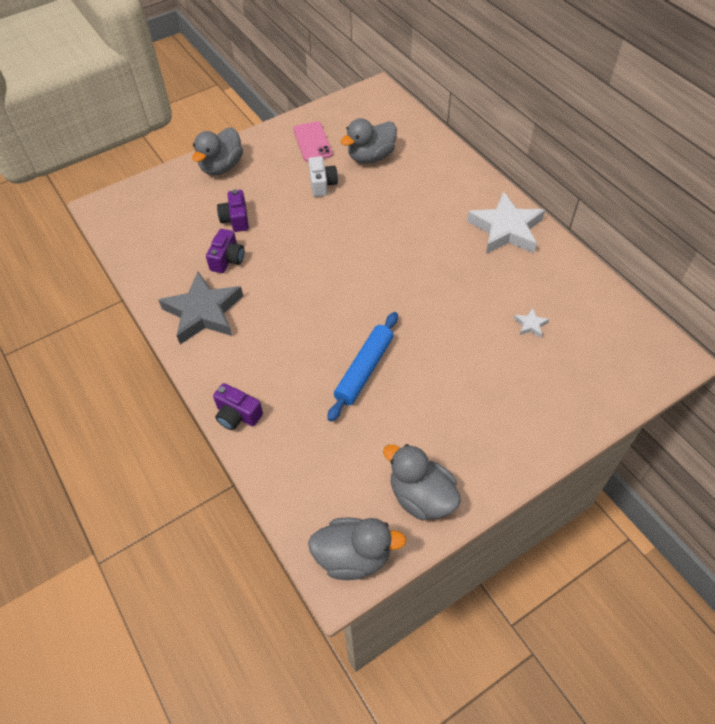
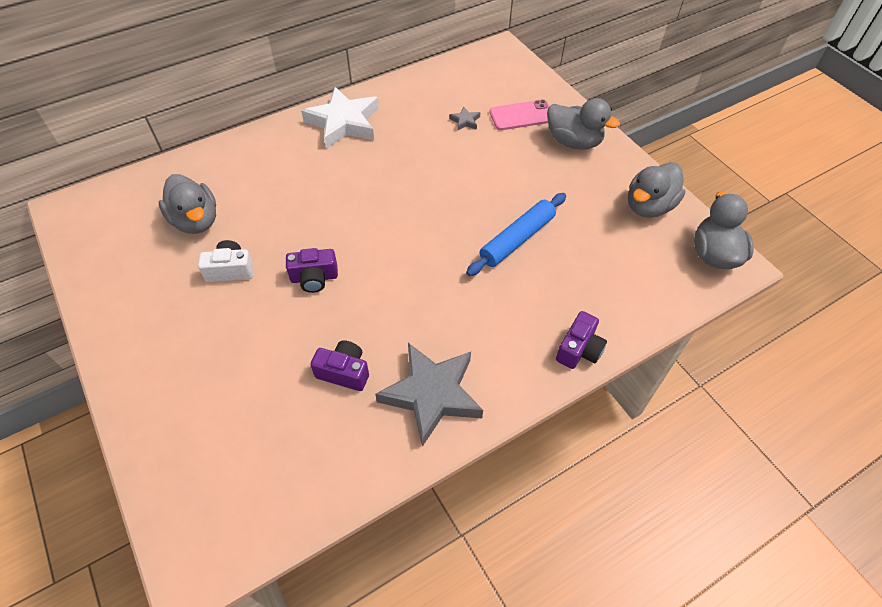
camera: 90 degrees left, 0 degrees up
grey duck [192,127,243,175] -> grey duck moved to [547,98,620,150]
purple camera [217,189,249,232] -> purple camera moved to [286,248,338,293]
pink phone [293,121,333,162] -> pink phone moved to [490,99,549,130]
blue rolling pin [327,312,398,422] -> blue rolling pin turned 75 degrees counterclockwise [466,193,566,276]
white star [514,307,549,338] -> grey star [449,106,480,131]

